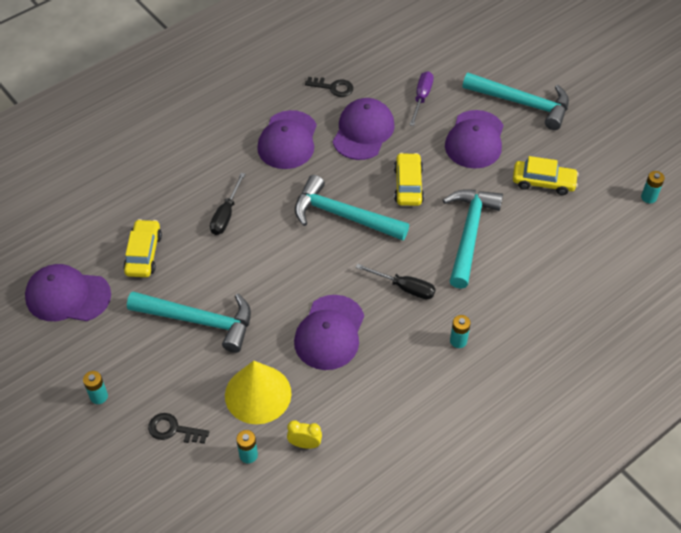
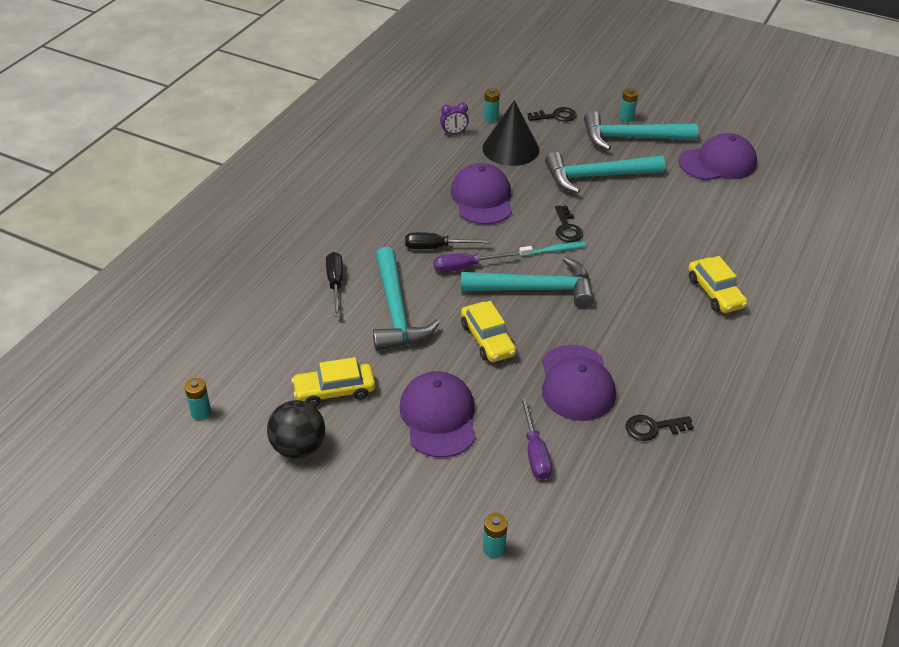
camera: 155 degrees right, 10 degrees down
yellow car [123,219,162,277] -> yellow car moved to [688,256,748,313]
black screwdriver [210,173,245,235] -> black screwdriver moved to [326,252,343,317]
yellow cone [225,361,292,424] -> black cone [482,100,539,166]
purple cap [257,110,317,169] -> none
yellow clock [287,420,322,449] -> purple clock [440,102,469,135]
turquoise battery [450,315,471,348] -> turquoise battery moved to [483,513,508,558]
turquoise hammer [462,73,569,130] -> turquoise hammer moved to [584,111,698,151]
none -> black ball [267,400,325,458]
none -> purple screwdriver [433,251,520,272]
none -> turquoise toothbrush [519,242,586,257]
none -> black key [555,205,583,242]

